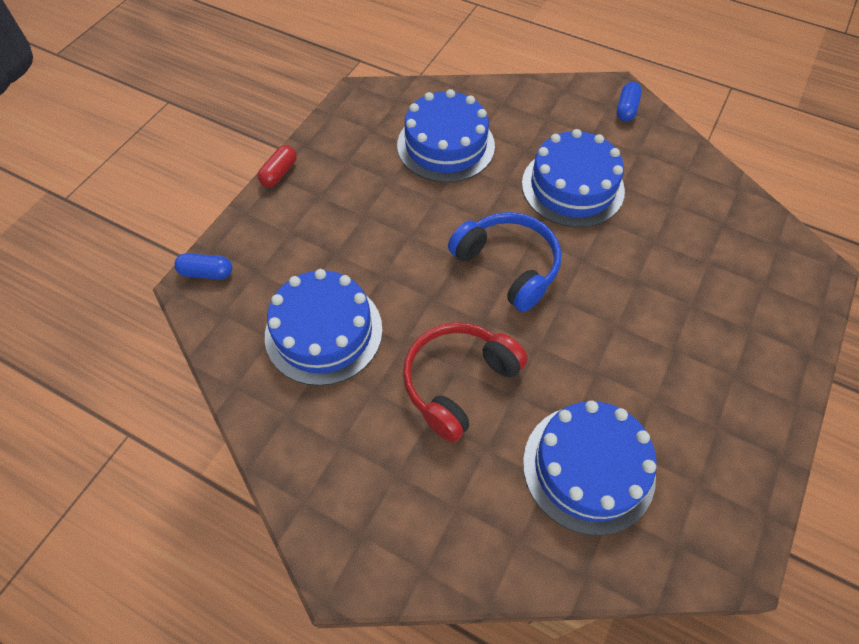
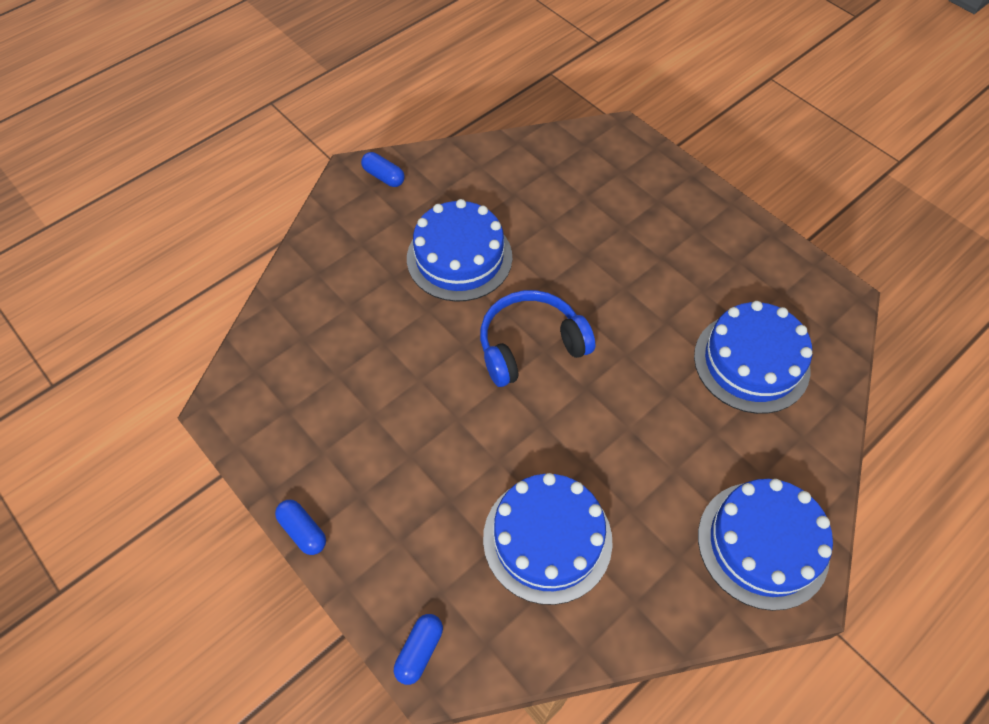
camera: 70 degrees left, 0 degrees up
red capsule [258,145,297,187] -> blue capsule [275,500,326,555]
blue cake [397,89,495,182] -> blue cake moved to [698,479,833,611]
red headphones [403,322,528,442] -> none

